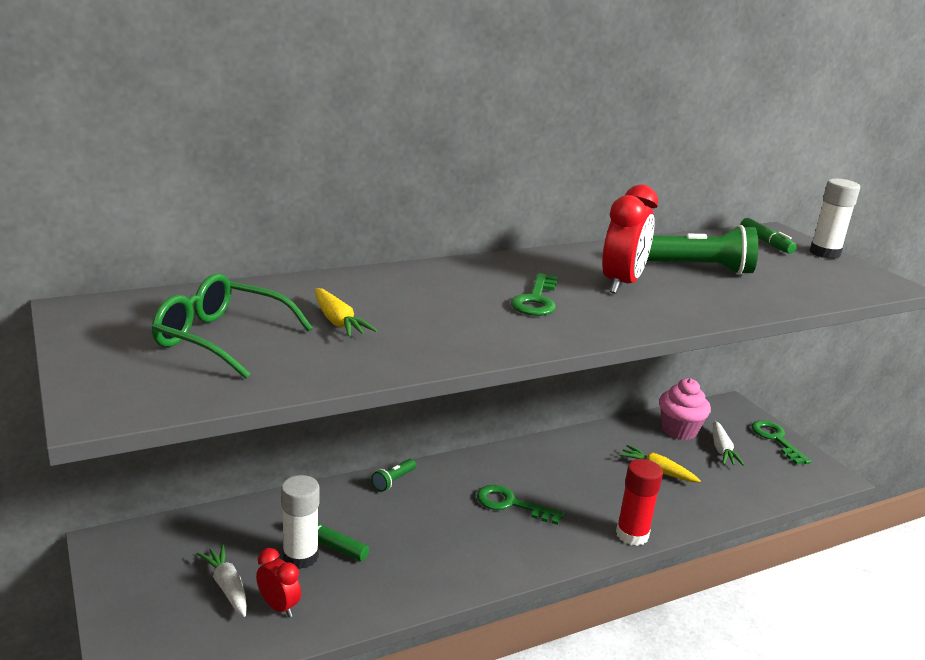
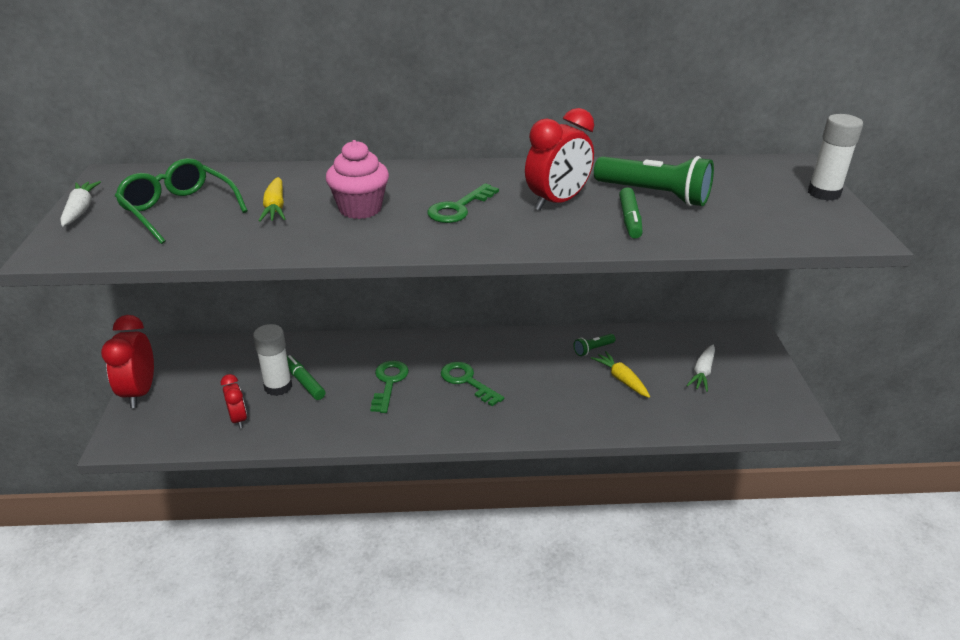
camera: 25 degrees right, 10 degrees up
white carrot [197,545,247,617] -> white carrot moved to [60,181,101,226]
green flashlight [371,459,416,492] -> green flashlight moved to [574,334,616,356]
red glue stick [616,459,663,546] -> none
pink cupcake [659,378,711,440] -> pink cupcake moved to [326,140,389,219]
green marker [740,218,797,254] -> green marker moved to [619,187,643,239]
green key [752,420,811,465] -> green key moved to [370,360,409,413]
none -> red clock [101,315,154,408]

